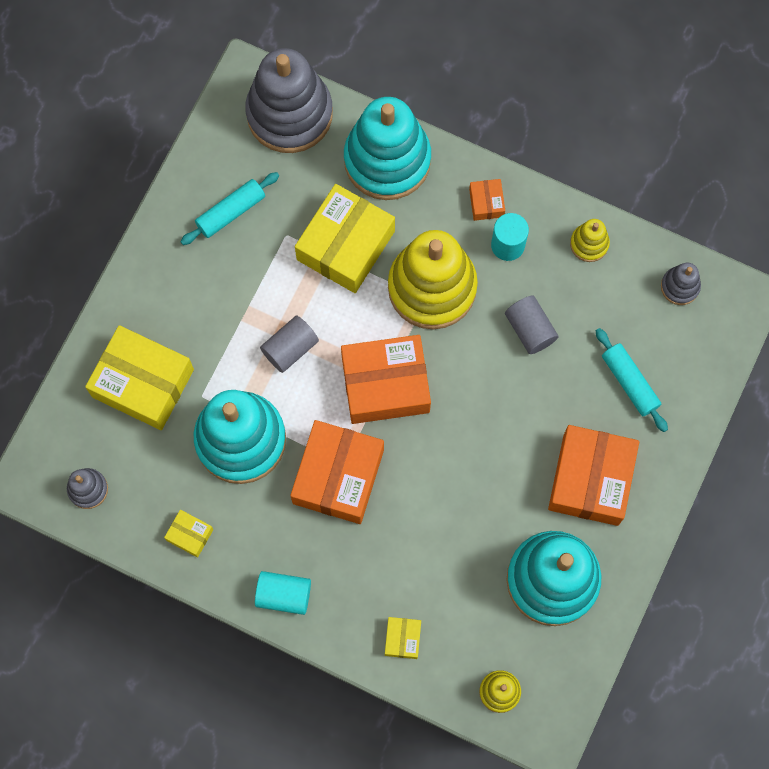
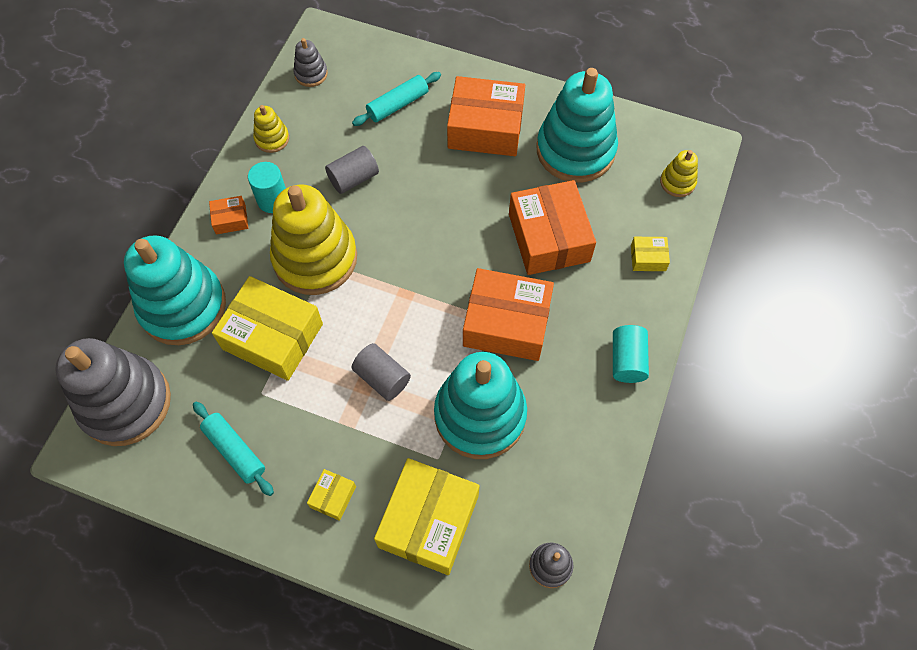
camera: 95 degrees left, 10 degrees down
yellow box [164,510,214,557] -> yellow box moved to [307,469,356,521]
orange box [341,335,431,424] -> orange box moved to [509,180,596,275]

